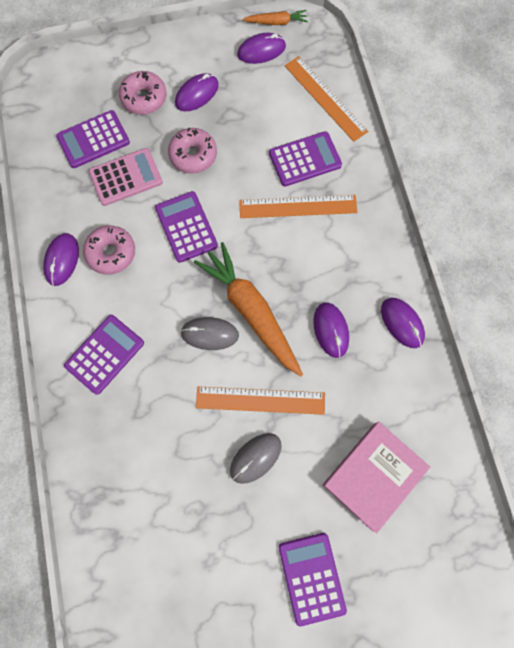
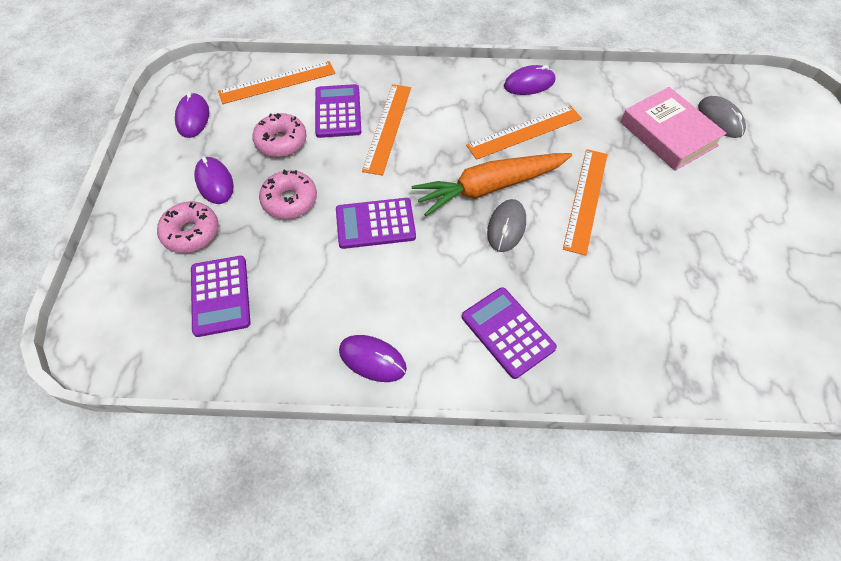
camera: 75 degrees left, 15 degrees down
pink donut [83,225,135,275] -> pink donut moved to [252,113,307,157]
pink calculator [89,148,163,206] -> none
grey mouse [230,433,282,484] -> grey mouse moved to [698,96,746,138]
orange carrot [242,10,308,25] -> none
purple calculator [279,533,347,627] -> none
purple mouse [313,303,349,358] -> orange ruler [466,105,582,160]

